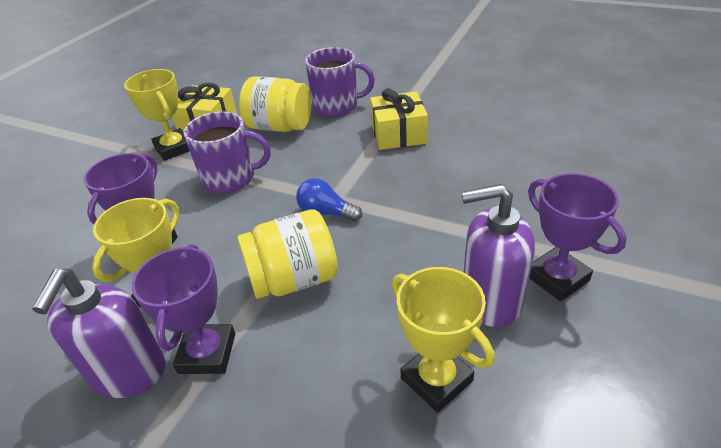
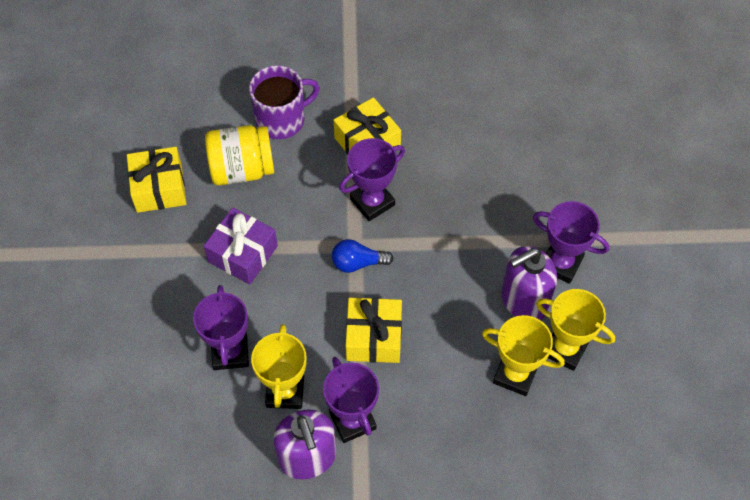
camera: 30 degrees left, 20 degrees up
yellow trophy [124,69,190,161] -> yellow trophy moved to [536,289,615,371]
purple mug [183,111,271,193] -> purple gift [204,207,278,285]
yellow jar [237,209,338,299] -> yellow gift [346,298,402,363]
none -> purple trophy [339,138,405,221]

